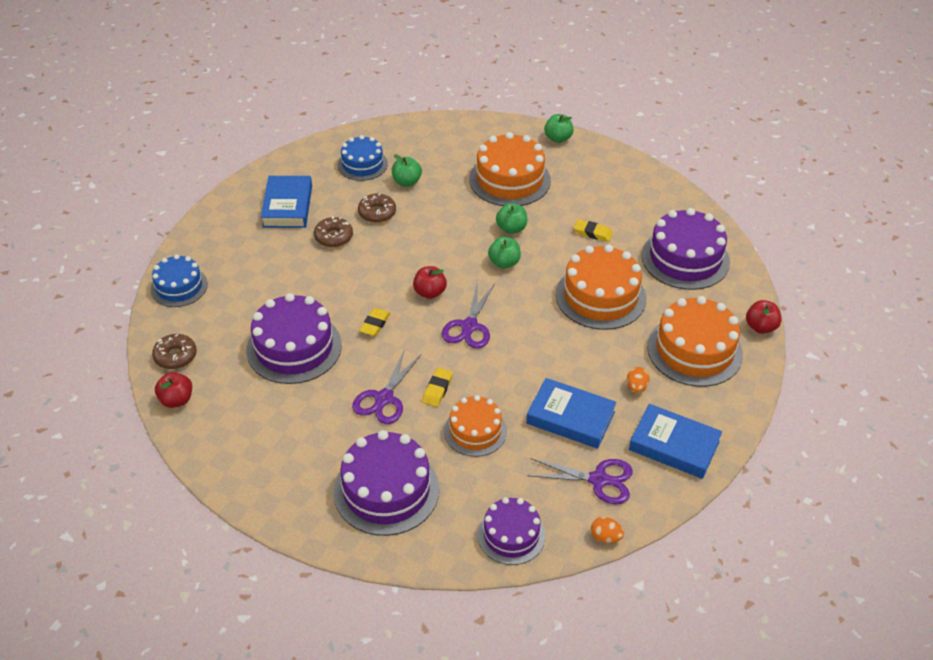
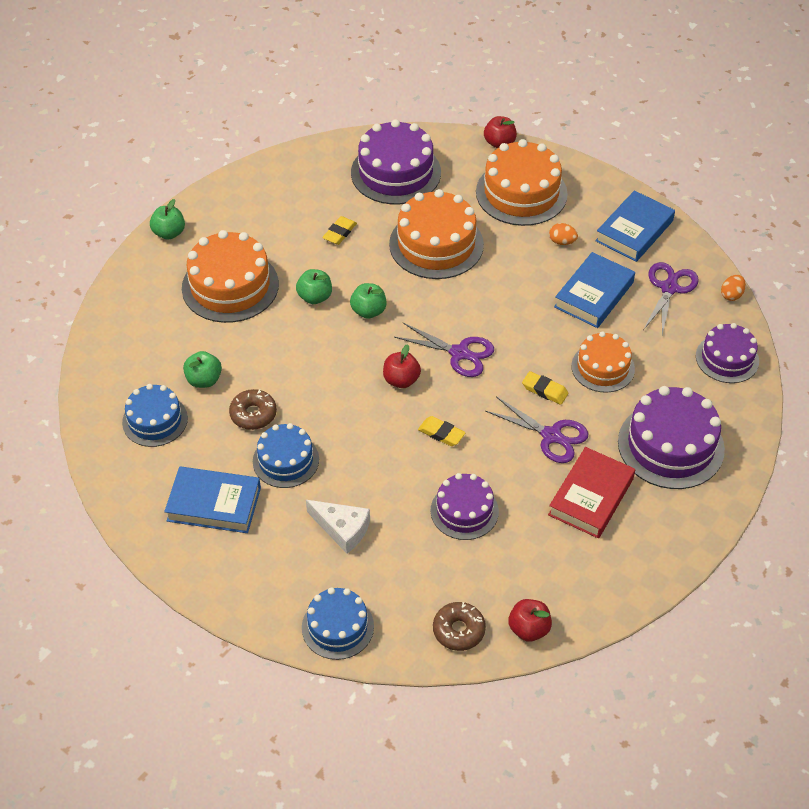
camera: 80 degrees left, 5 degrees up
purple cake [246,293,342,384] -> purple cake [431,473,499,540], size x0.62
brown donut [314,216,353,247] -> blue cake [253,423,319,488]
none -> white cheese [306,500,370,554]
none -> red book [548,447,635,539]

